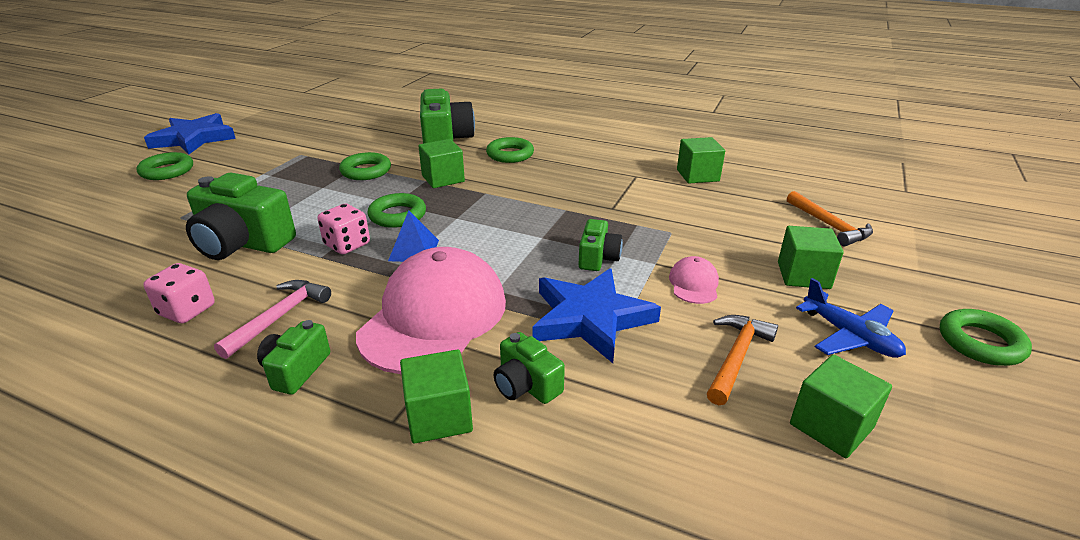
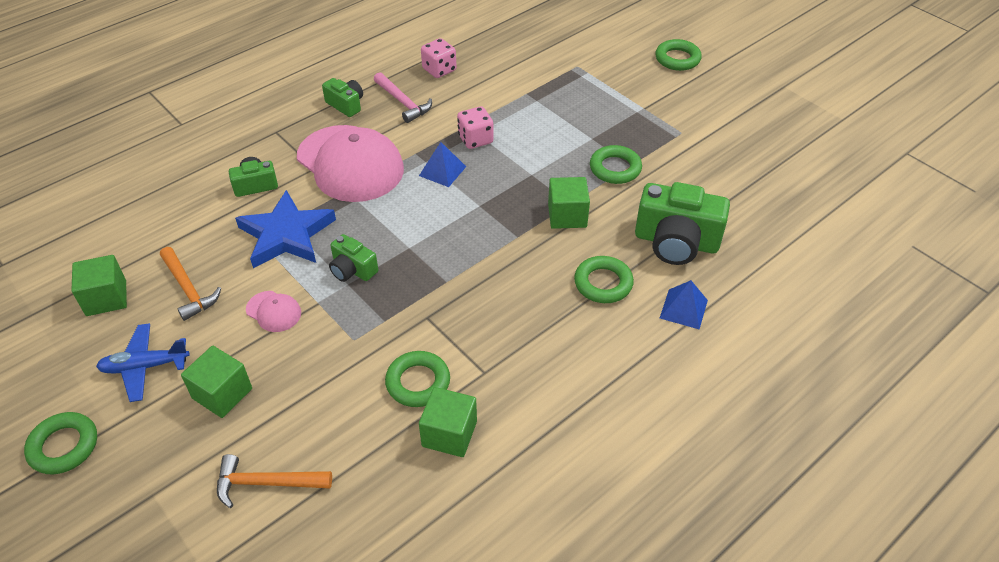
camera: 115 degrees right, 15 degrees up
blue star [144,113,236,154] -> none
green camera [186,173,296,260] -> none
green ring [367,193,426,228] -> green ring moved to [385,351,450,407]
green cube [400,349,473,444] -> none
none -> blue pyramid [660,280,708,330]

